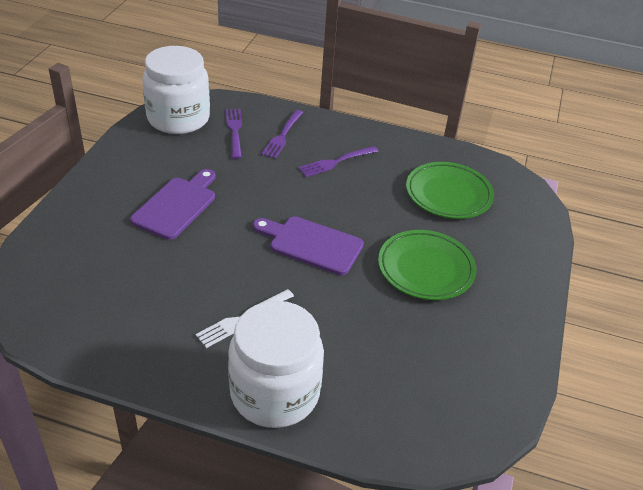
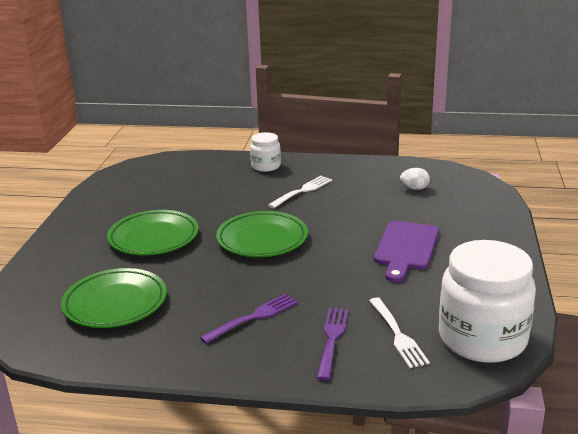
camera: 175 degrees right, 15 degrees down
purple fork [226,109,242,159] -> white fork [369,297,430,368]
white jar [228,301,324,428] -> white jar [250,132,281,172], size x0.50
purple cutting board [253,216,364,275] -> green plate [216,211,308,257]
none -> white egg [400,168,430,190]

